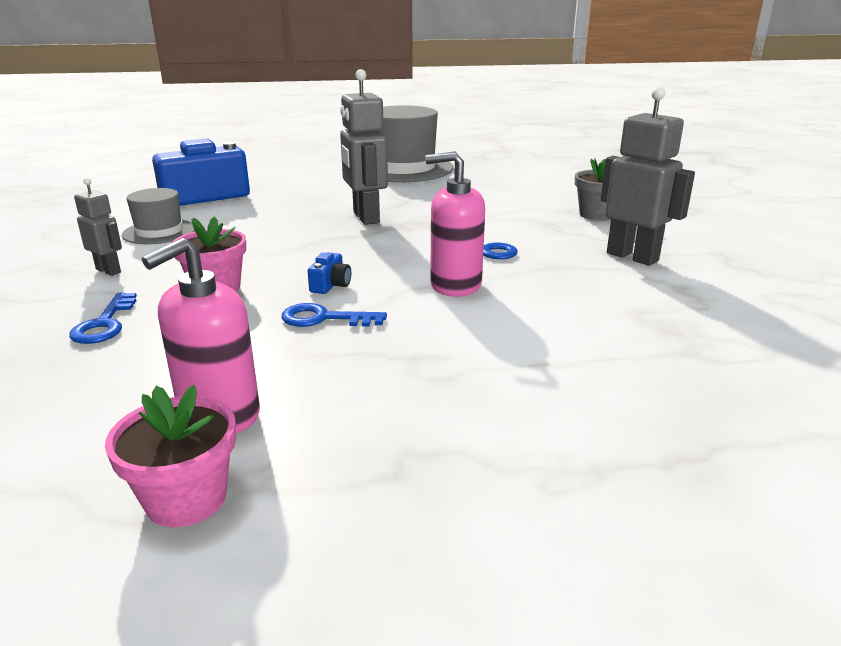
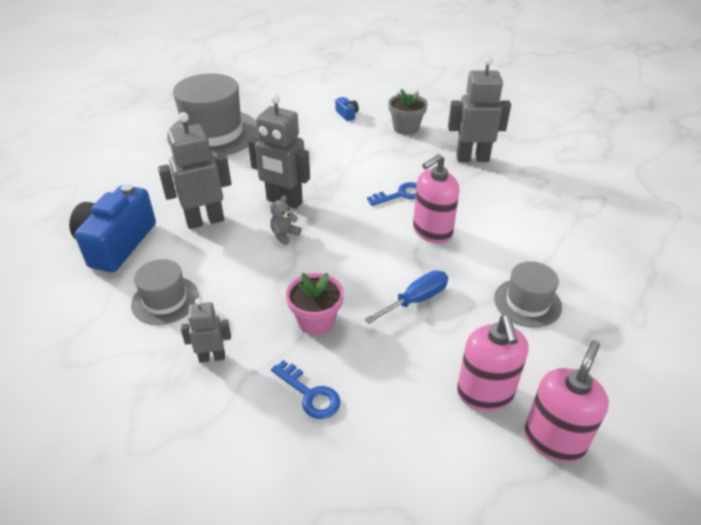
camera: 45 degrees left, 15 degrees up
pink flower pot [105,385,236,528] -> pink soap dispenser [525,340,609,463]
blue key [281,303,387,327] -> blue screwdriver [364,270,448,324]
blue camera [308,252,351,294] -> blue camera moved to [335,97,359,121]
none -> grey robot [158,112,231,229]
none -> grey teddy bear [270,196,302,245]
none -> grey hat [494,261,562,328]

